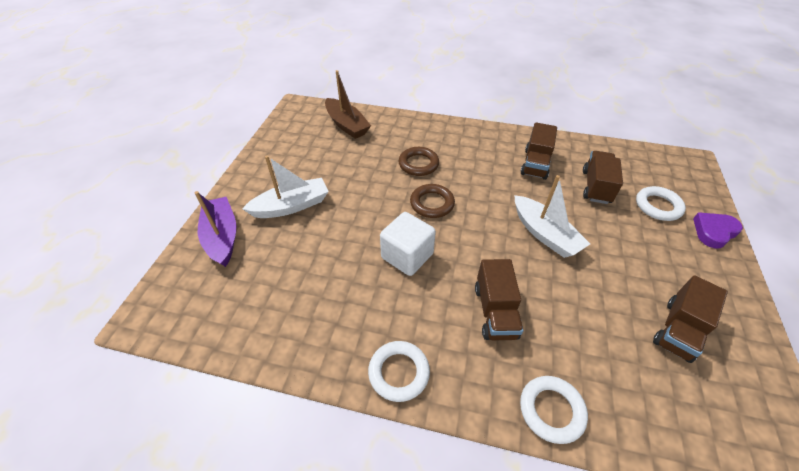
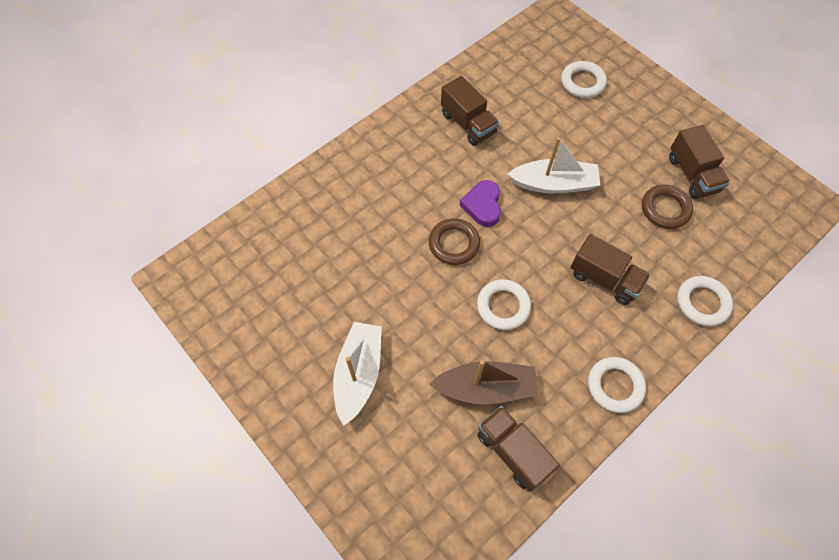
camera: 55 degrees left, 15 degrees up
purple boat [195,191,236,267] -> none
brown boat [325,70,371,139] -> brown boat moved to [429,360,538,405]
white cube [380,212,436,276] -> white ring [477,279,531,330]
brown ring [399,147,439,176] -> brown ring moved to [642,184,693,229]
brown truck [583,151,623,204] -> brown truck moved to [477,406,560,492]
purple heart [693,212,743,248] -> purple heart moved to [460,180,501,227]

